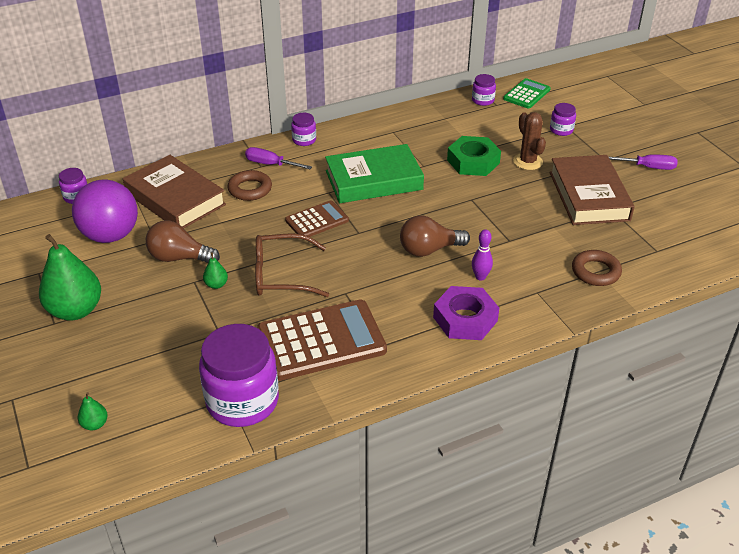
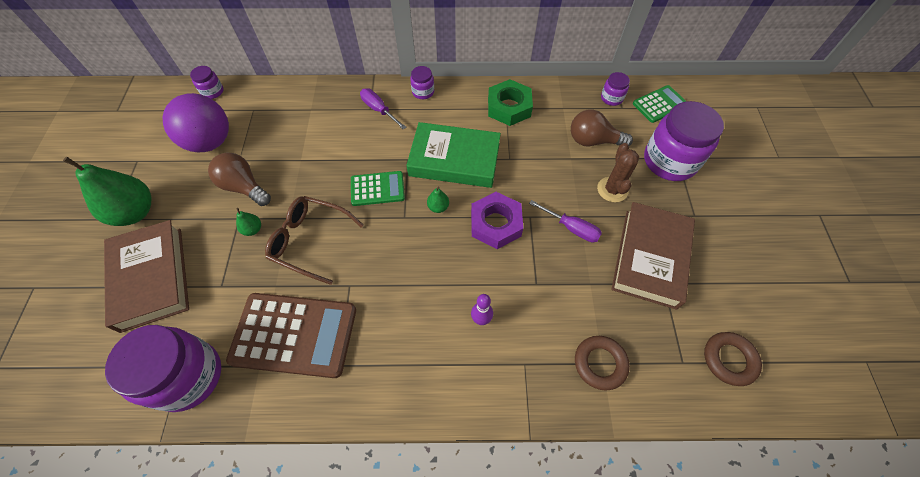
camera: 25 degrees right, 20 degrees up
green pear [78,392,108,430] -> green pear moved to [427,186,449,213]
brown book [123,155,226,228] -> brown book moved to [104,220,189,333]
brown ring [228,170,272,201] -> brown ring moved to [704,332,762,386]
brown calculator [285,200,349,237] -> green calculator [351,171,405,206]
brown light bulb [400,216,470,257] -> brown light bulb moved to [571,109,633,147]
purple nut [433,286,499,340] -> purple nut moved to [471,192,523,249]
green nut [447,136,501,176] -> green nut moved to [488,79,533,126]
purple jar [550,103,576,136] -> purple jar [644,101,724,181], size x2.19
purple screwdriver [608,154,677,170] -> purple screwdriver moved to [529,200,602,242]

